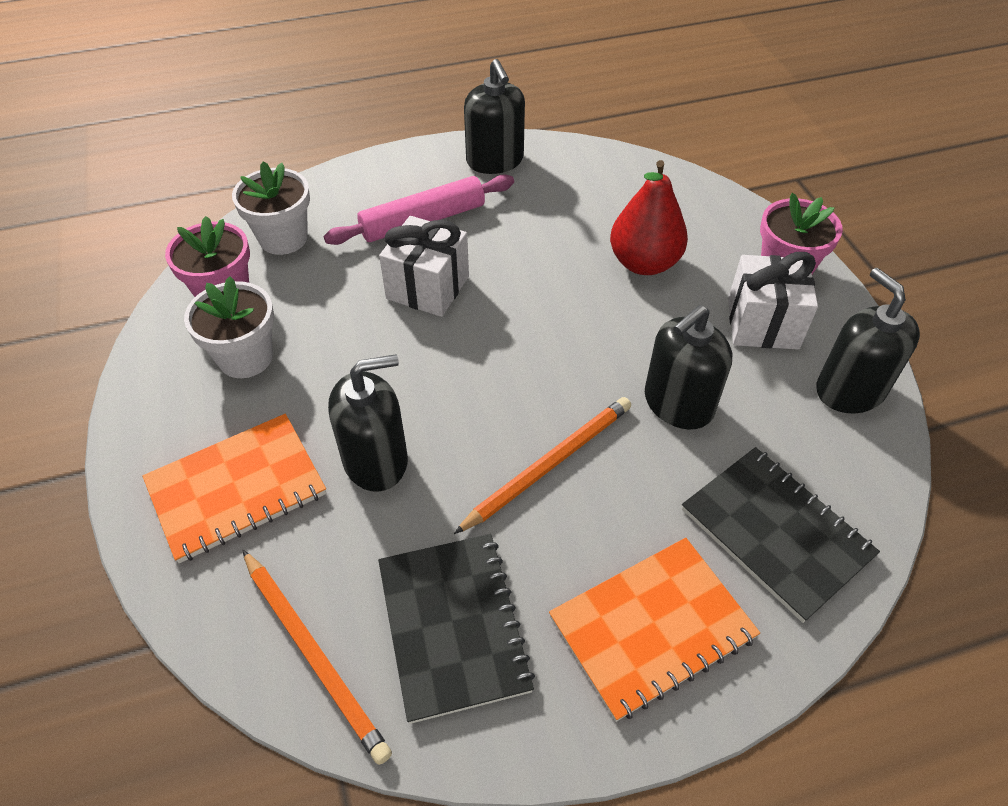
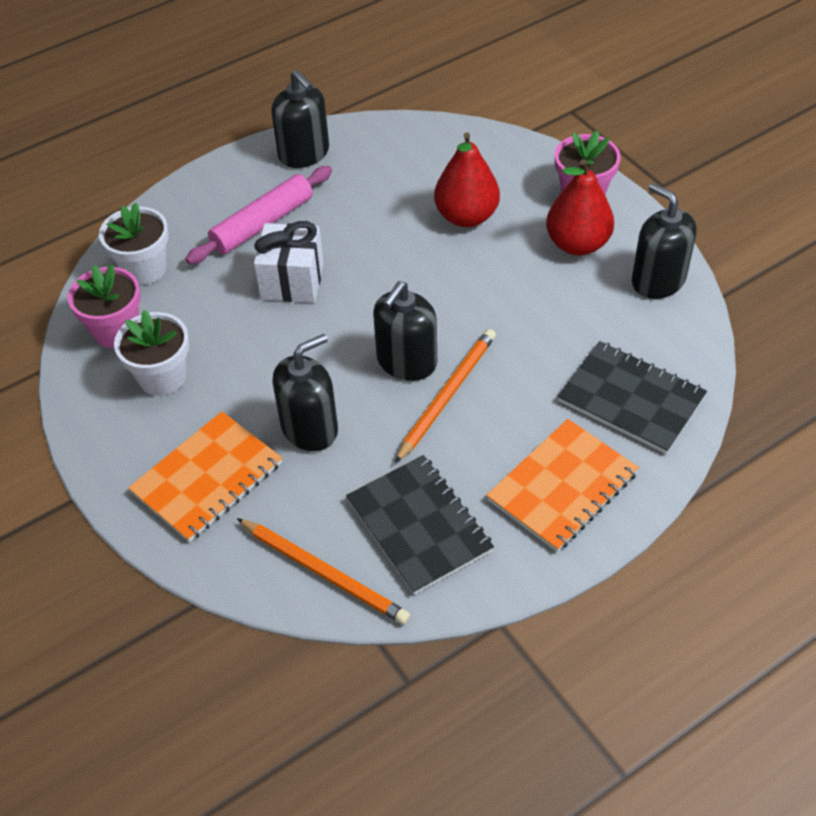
camera: 15 degrees left, 0 degrees up
black soap dispenser [645,305,732,430] -> black soap dispenser moved to [373,281,437,381]
white gift [728,252,818,350] -> red pear [546,159,614,256]

